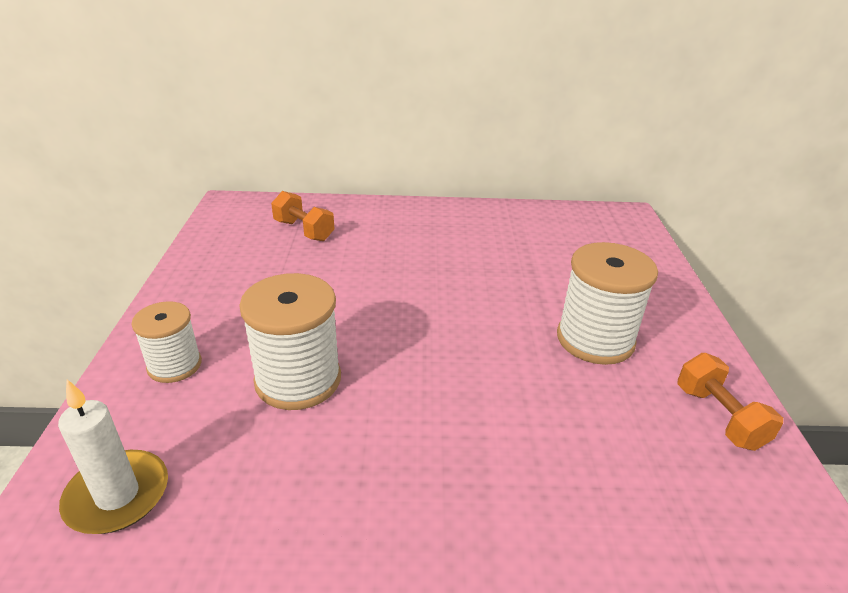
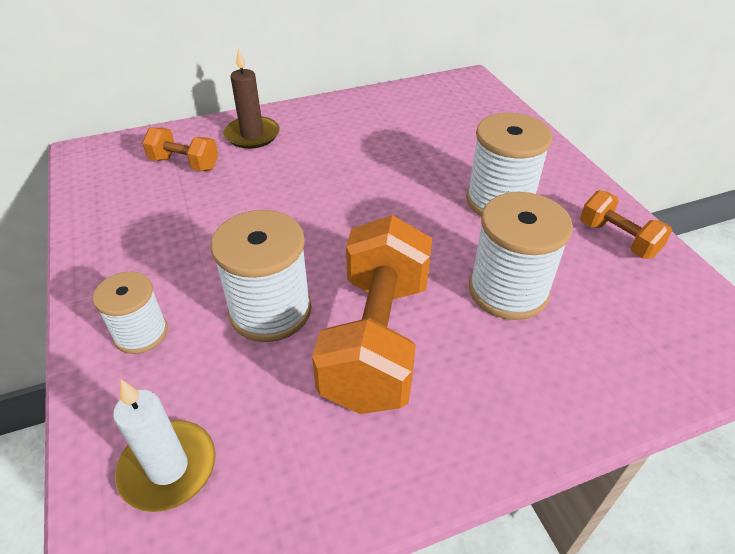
camera: 20 degrees left, 10 degrees up
none -> brown candle [224,48,279,149]
none -> orange dumbbell [312,215,432,414]
none -> white spool [469,192,573,320]

